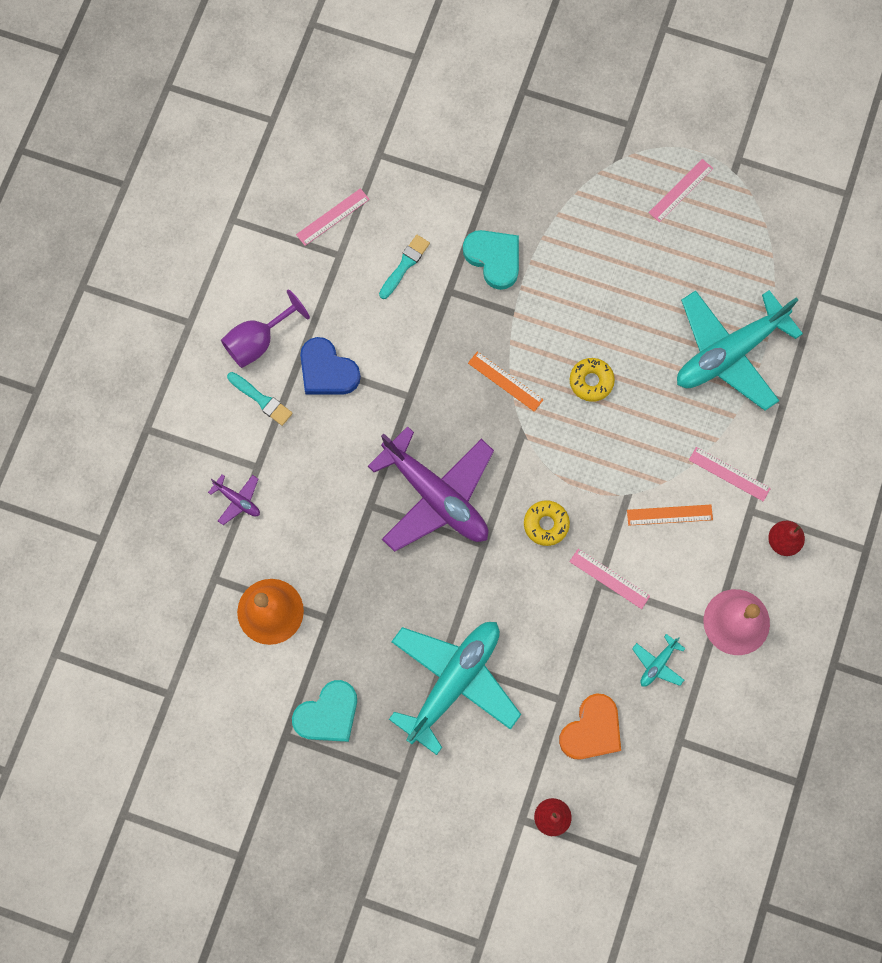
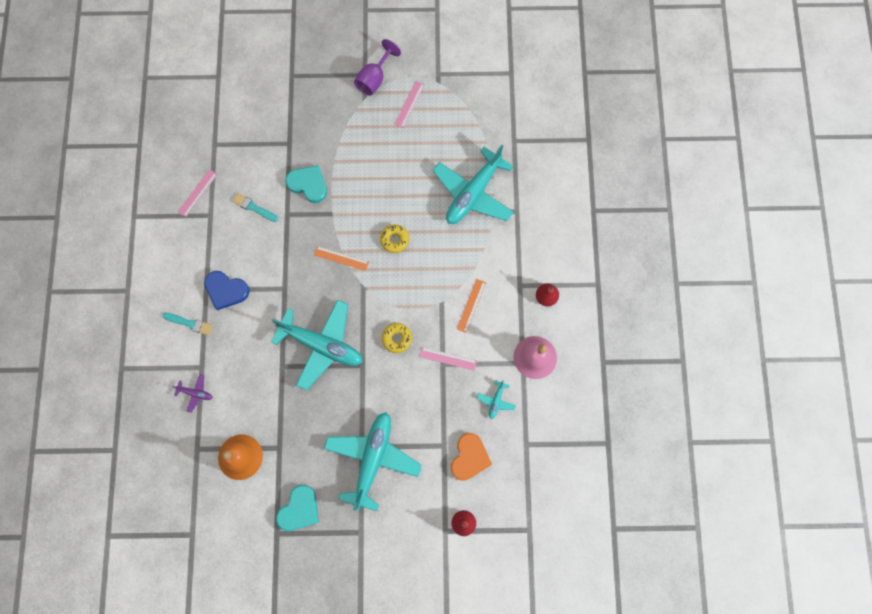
camera: 20 degrees left, 0 degrees up
purple goblet [221,289,310,368] -> purple goblet moved to [354,39,401,96]
purple plane [368,426,494,552] -> turquoise plane [271,299,363,391]
turquoise brush [379,235,430,299] -> turquoise brush turned 75 degrees counterclockwise [232,193,278,222]
orange ruler [627,505,713,526] -> orange ruler turned 45 degrees counterclockwise [457,279,486,333]
pink ruler [689,447,771,502] -> none

